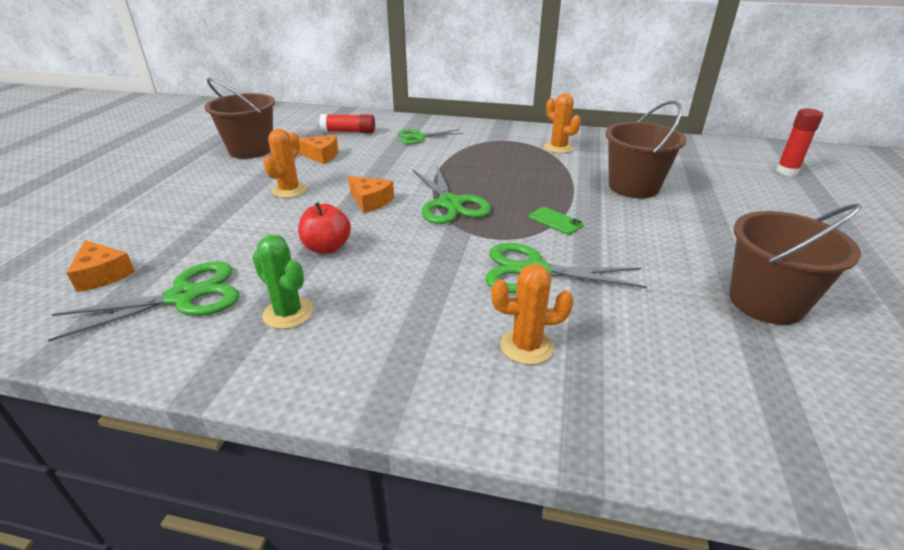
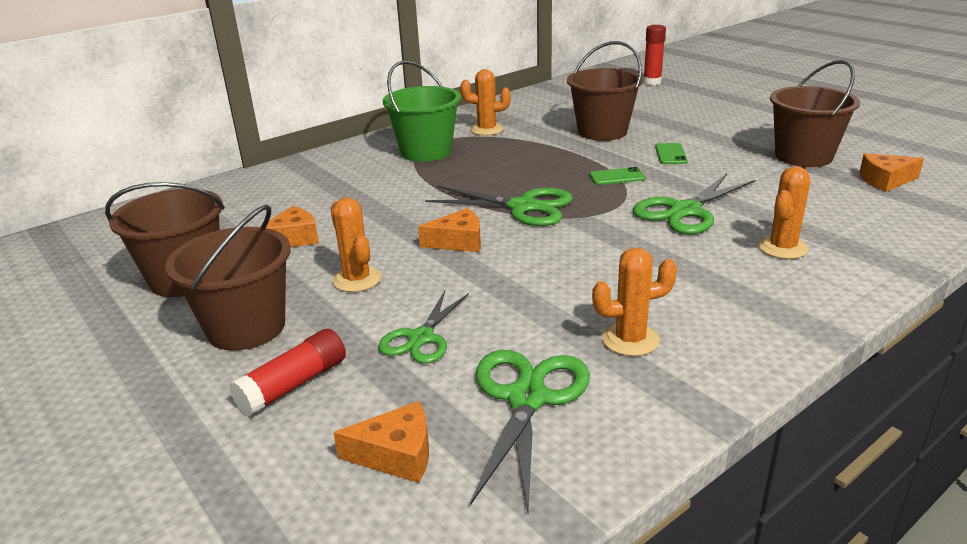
camera: 50 degrees left, 5 degrees down
green cactus [252,235,313,329] -> orange cactus [592,247,677,356]
red apple [298,202,351,254] -> none
red glue stick [319,114,375,133] -> red glue stick moved to [229,329,346,416]
green scissors [398,129,464,144] -> green scissors moved to [378,291,469,364]
none -> brown bucket [165,205,291,351]
none -> green bucket [383,61,461,162]
none -> green phone [655,143,688,164]
none -> orange cheese [859,153,924,192]

